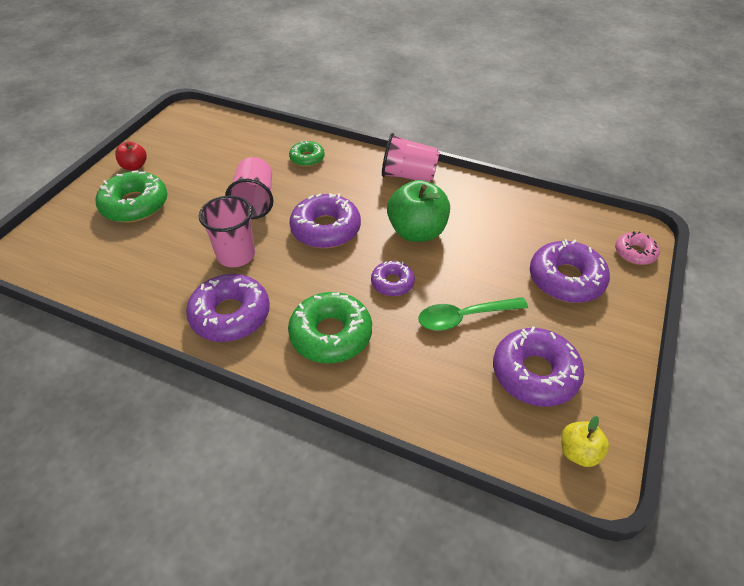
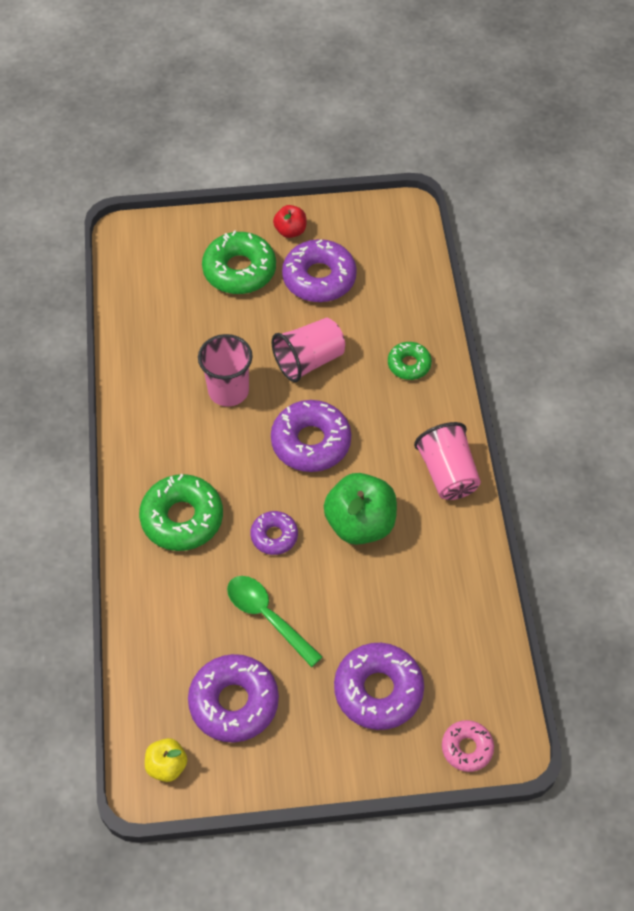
camera: 60 degrees right, 10 degrees up
purple donut [186,274,270,342] -> purple donut moved to [282,239,357,302]

